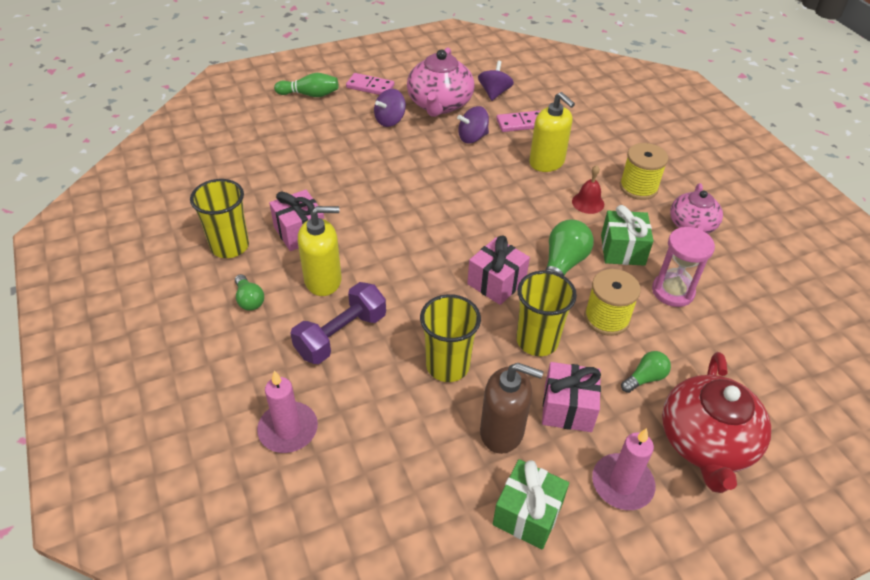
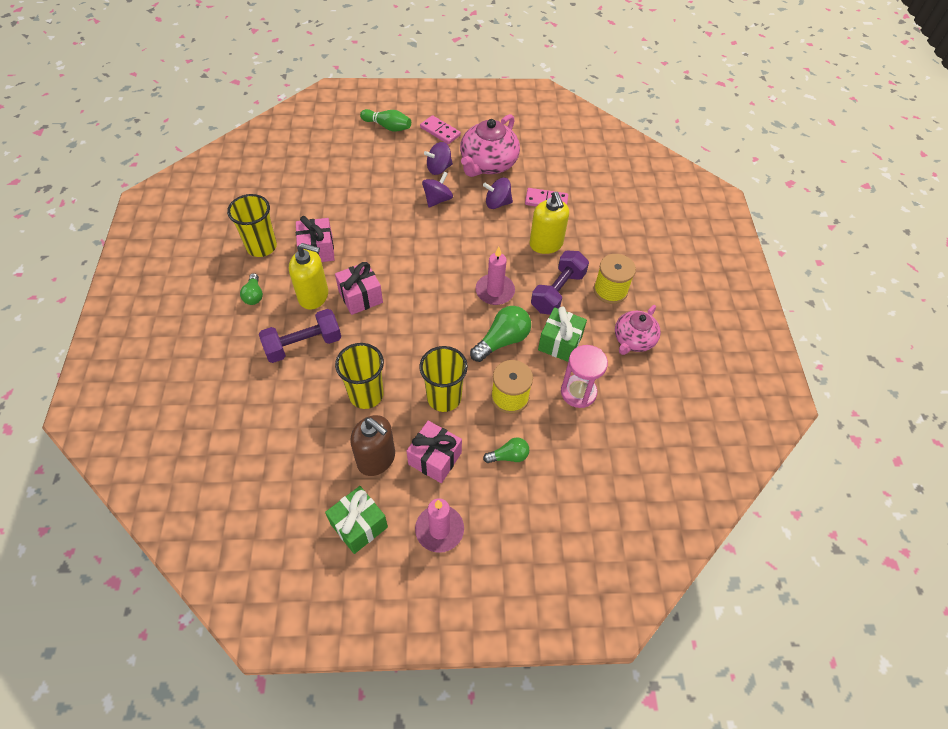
camera: 20 degrees right, 10 degrees up
pink candle [257,371,318,453] -> pink candle moved to [476,247,515,305]
pink gift [467,236,530,305] -> pink gift moved to [335,262,383,315]
purple spinning top [478,61,514,101] -> purple spinning top moved to [422,172,453,208]
red bell [572,165,604,214] -> purple dumbbell [531,251,589,315]
red teapot [662,352,771,493] -> none

